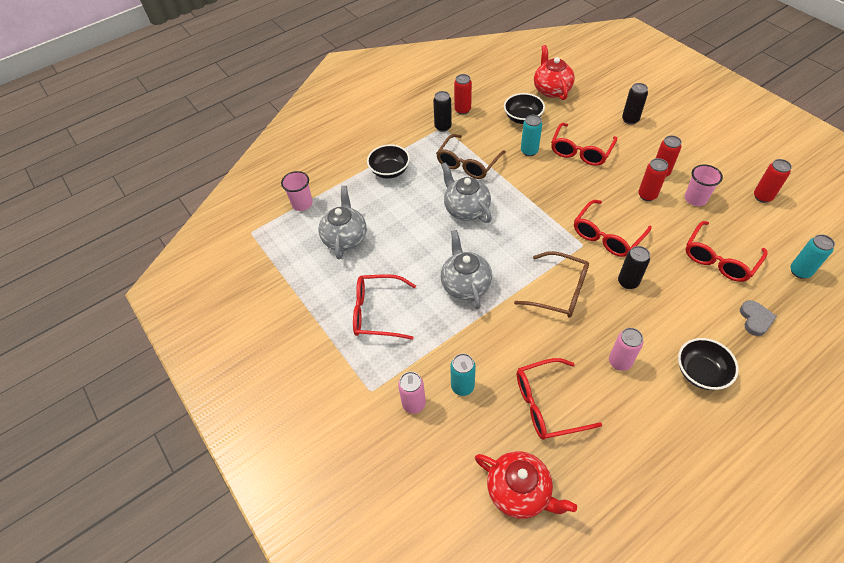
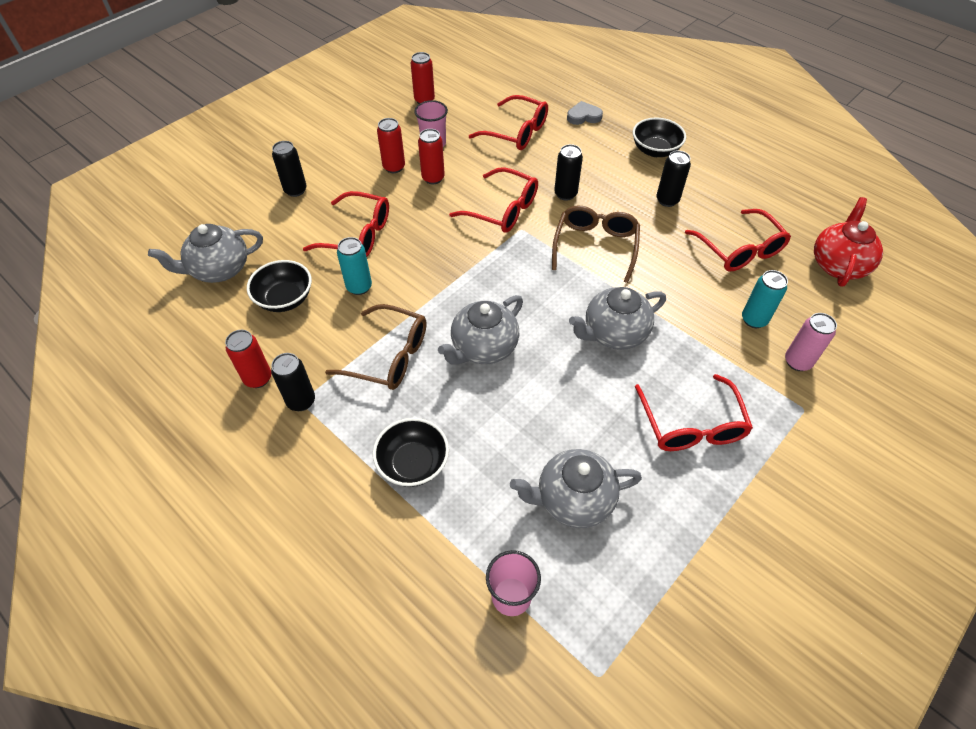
camera: 105 degrees left, 0 degrees up
red teapot [534,45,575,100] -> grey teapot [148,224,263,283]
pink can [609,328,643,371] -> black can [656,150,691,207]
turquoise can [790,234,835,279] -> none

